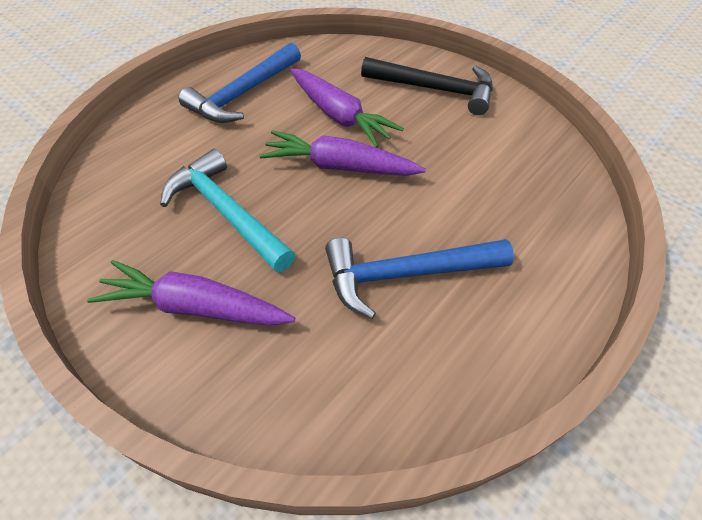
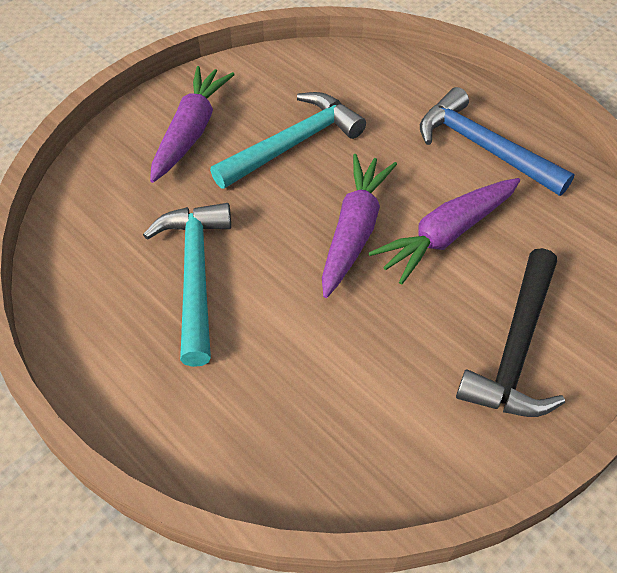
camera: 95 degrees right, 0 degrees up
blue hammer [325,238,514,319] -> turquoise hammer [143,203,231,367]

